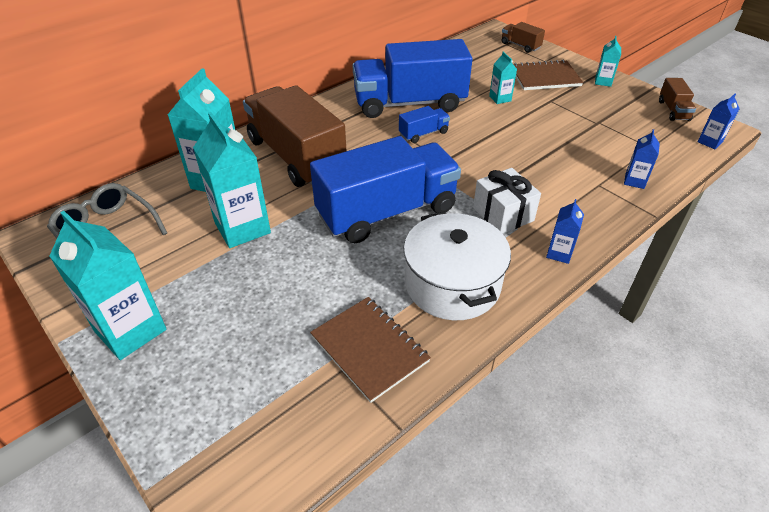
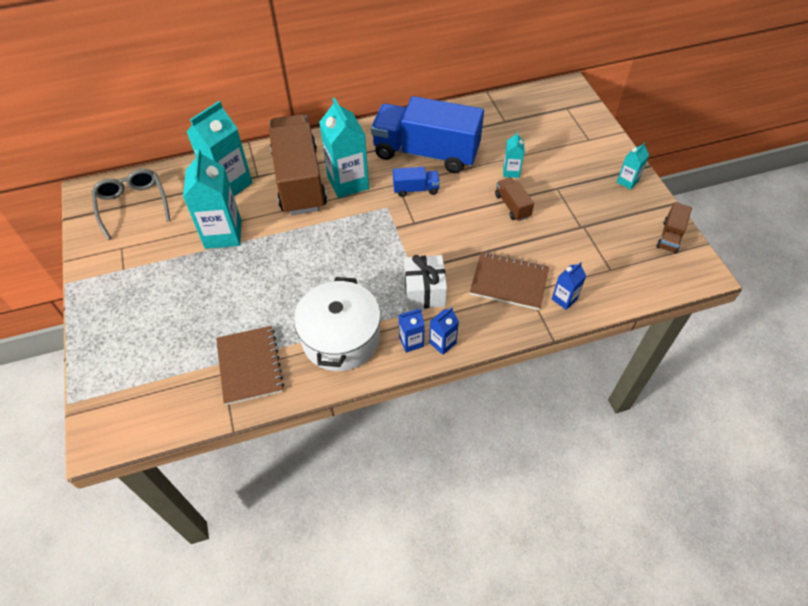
camera: 25 degrees right, 10 degrees up
turquoise carton [49,211,167,360] -> turquoise carton moved to [319,97,369,198]
blue truck [310,136,461,243] -> none
brown truck [502,22,545,53] -> brown truck moved to [495,177,534,221]
brown notebook [513,60,583,90] -> brown notebook moved to [470,252,549,310]
blue carton [698,94,740,149] -> blue carton moved to [399,309,425,353]

